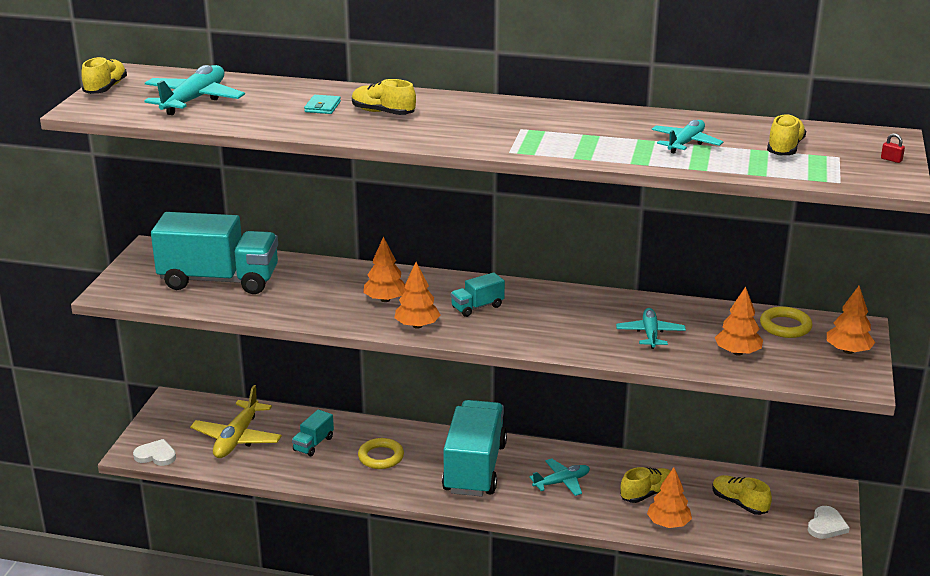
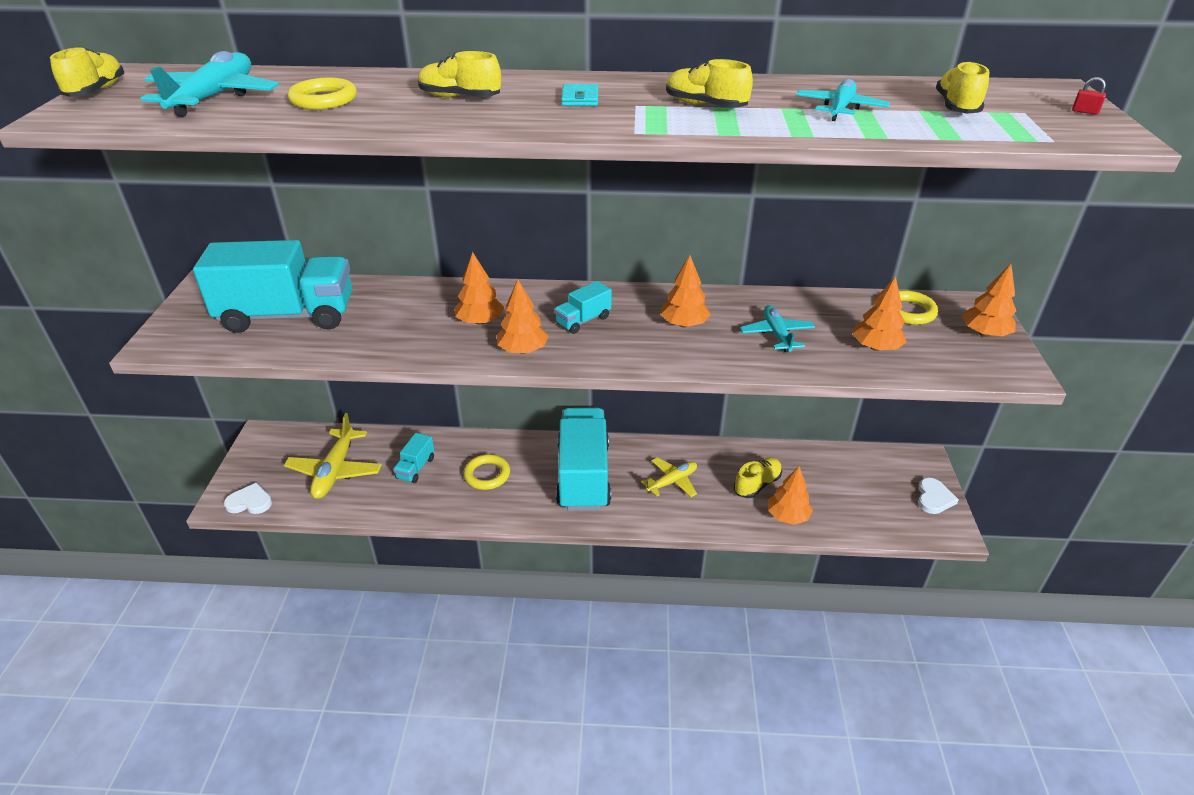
camera: 10 degrees left, 10 degrees up
turquoise wallet [304,95,341,114] -> turquoise wallet moved to [561,84,598,106]
turquoise plane [529,458,590,496] -> yellow plane [641,457,697,497]
yellow shoe [712,475,772,515] -> yellow shoe moved to [666,59,753,108]
none -> yellow ring [288,77,357,110]
none -> orange tree [660,255,711,328]

